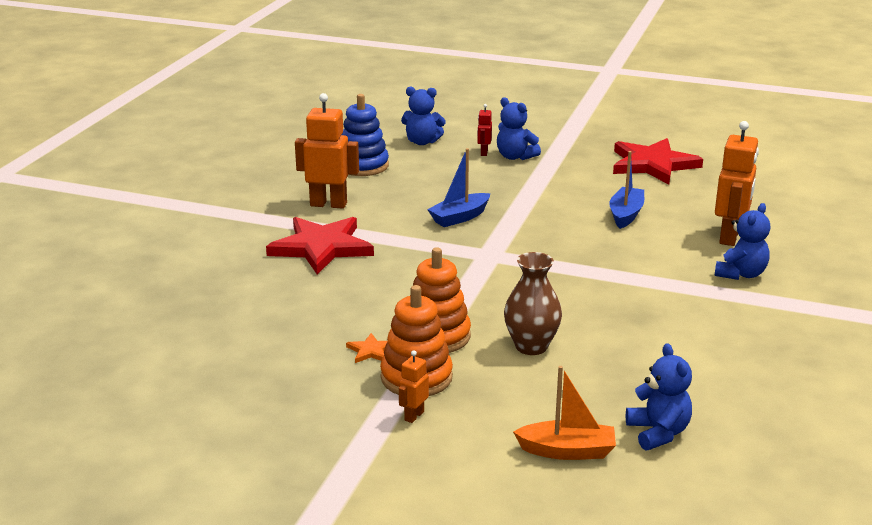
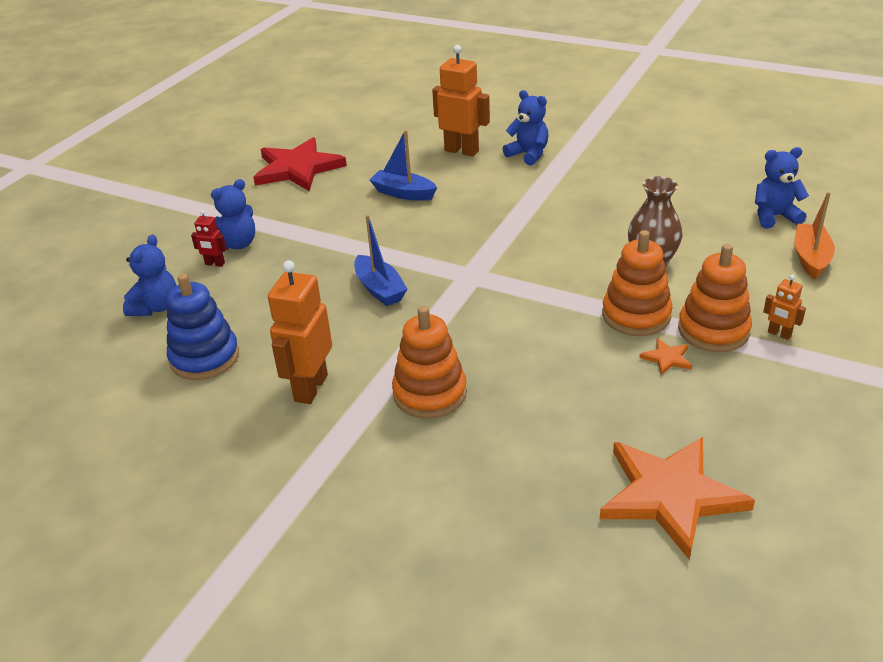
camera: 80 degrees left, 10 degrees up
red star [266,217,374,275] -> orange stacking toy [392,306,467,419]
none -> orange star [600,437,755,559]

